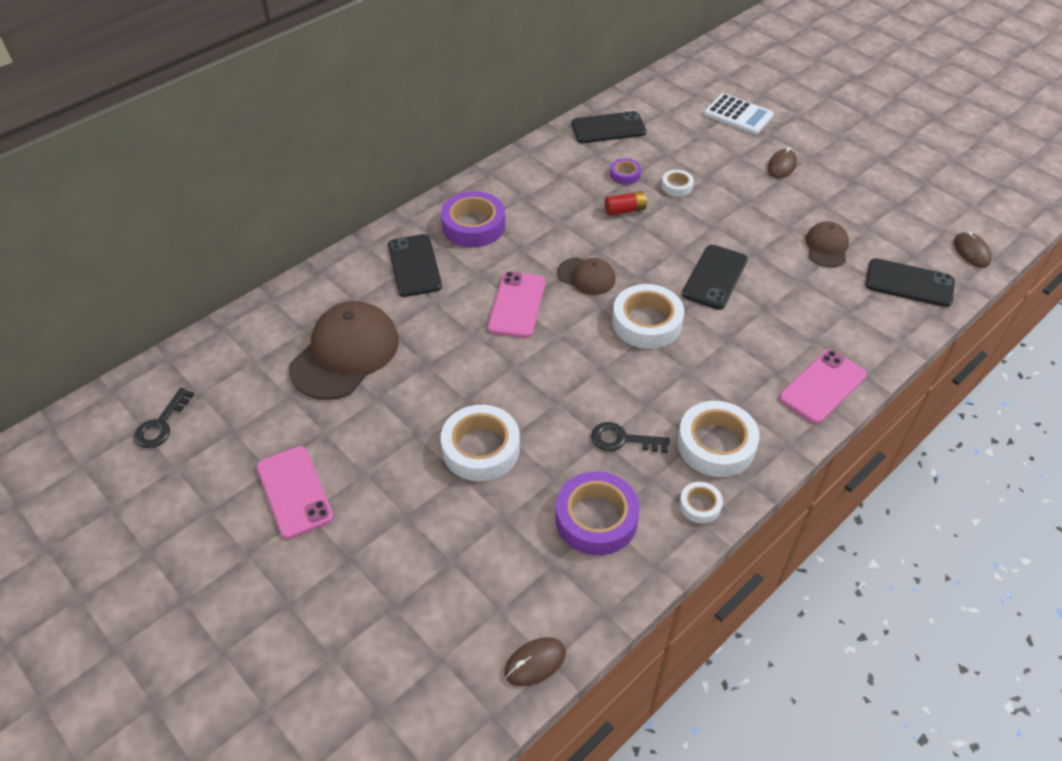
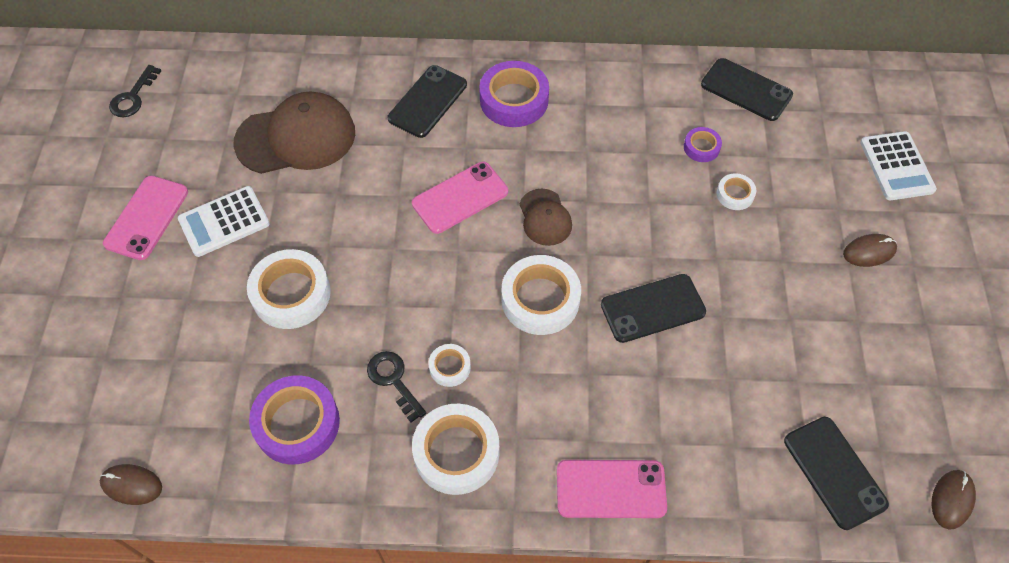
camera: 45 degrees right, 10 degrees up
black key [134,388,194,448] -> black key turned 45 degrees counterclockwise [109,65,161,118]
red battery [605,191,647,216] -> none
white tape [679,482,723,524] -> white tape moved to [429,344,471,387]
brown cap [805,221,849,267] -> none
none -> white calculator [178,186,270,257]

